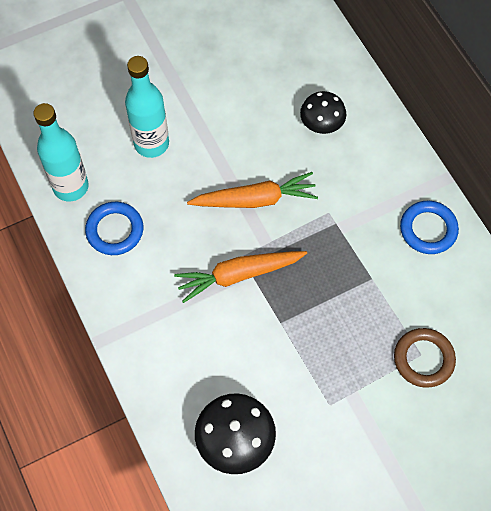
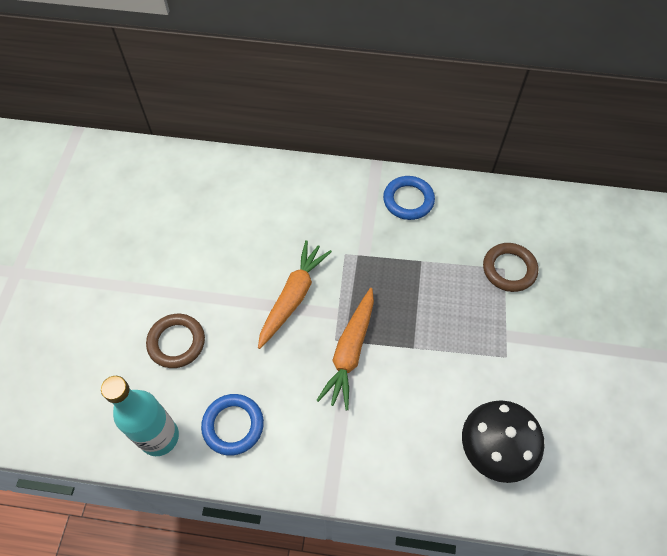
camera: 55 degrees left, 5 degrees down
turquoise bottle [125,56,169,158] -> brown ring [146,314,205,368]
black mushroom [300,91,347,134] -> none

